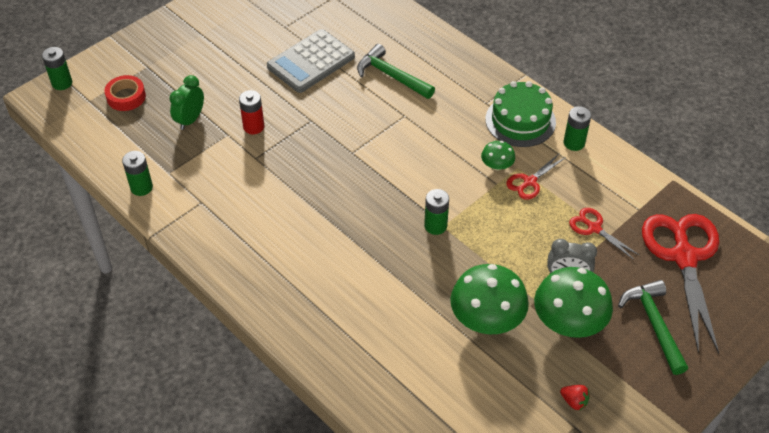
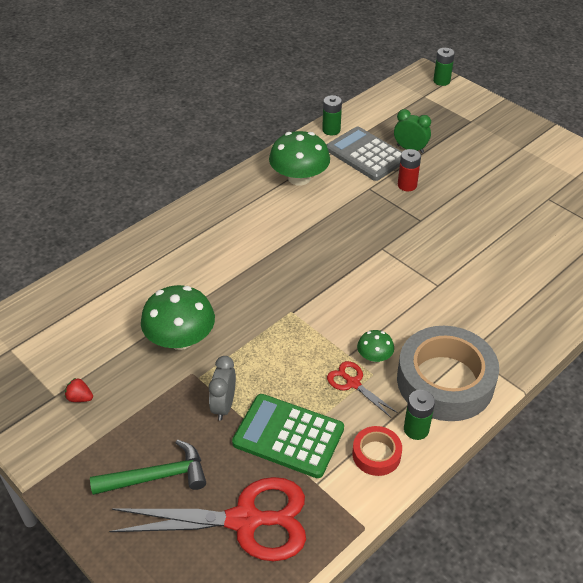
camera: 90 degrees right, 5 degrees down
red tape [104,75,146,111] -> red tape moved to [352,426,402,476]
grey calculator [267,29,355,93] -> grey calculator moved to [326,126,402,181]
green hammer [357,44,435,99] -> none
green battery [424,189,449,235] -> none
green cake [485,81,556,147] -> grey tape [397,326,499,421]
green mushroom [534,267,613,338] -> green mushroom moved to [269,131,330,186]
red strawberry [560,385,590,410] -> red strawberry turned 75 degrees clockwise [65,378,93,402]
red scissors [569,208,639,260] -> green calculator [232,394,344,478]

